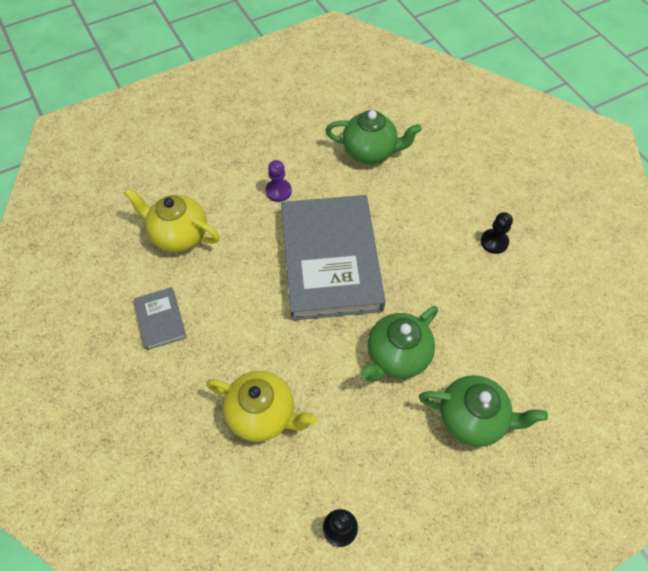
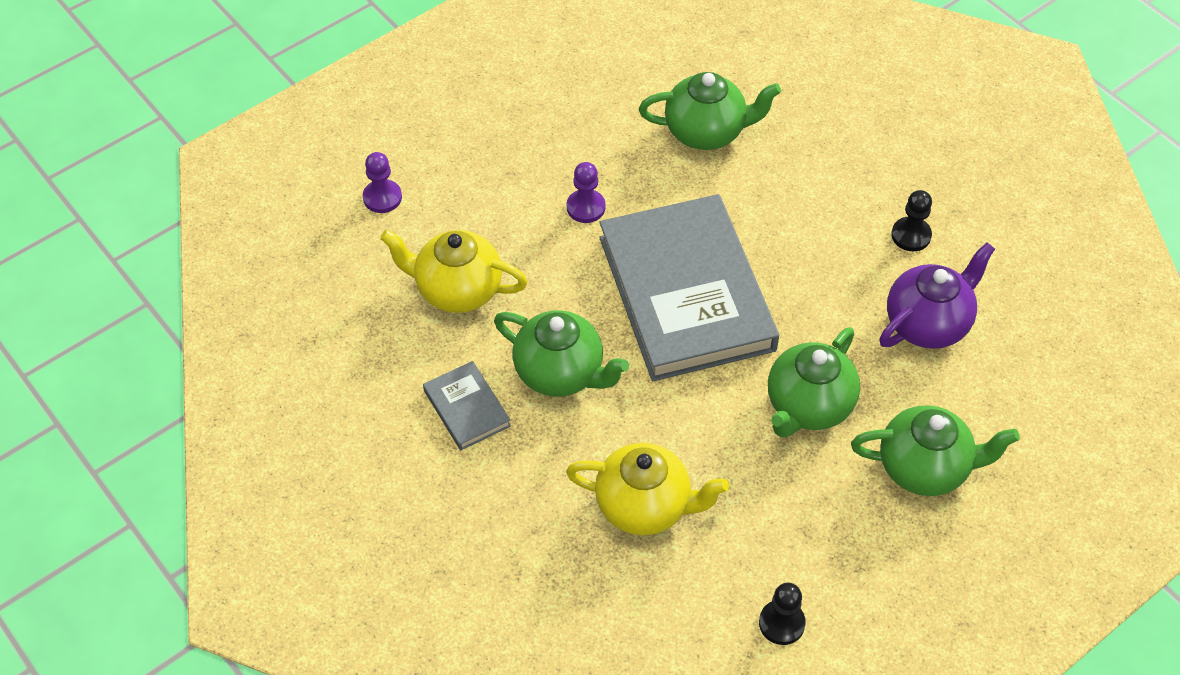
camera: 10 degrees left, 5 degrees down
none -> purple pawn [363,152,402,213]
none -> green teapot [494,310,629,397]
none -> purple teapot [879,242,995,349]

